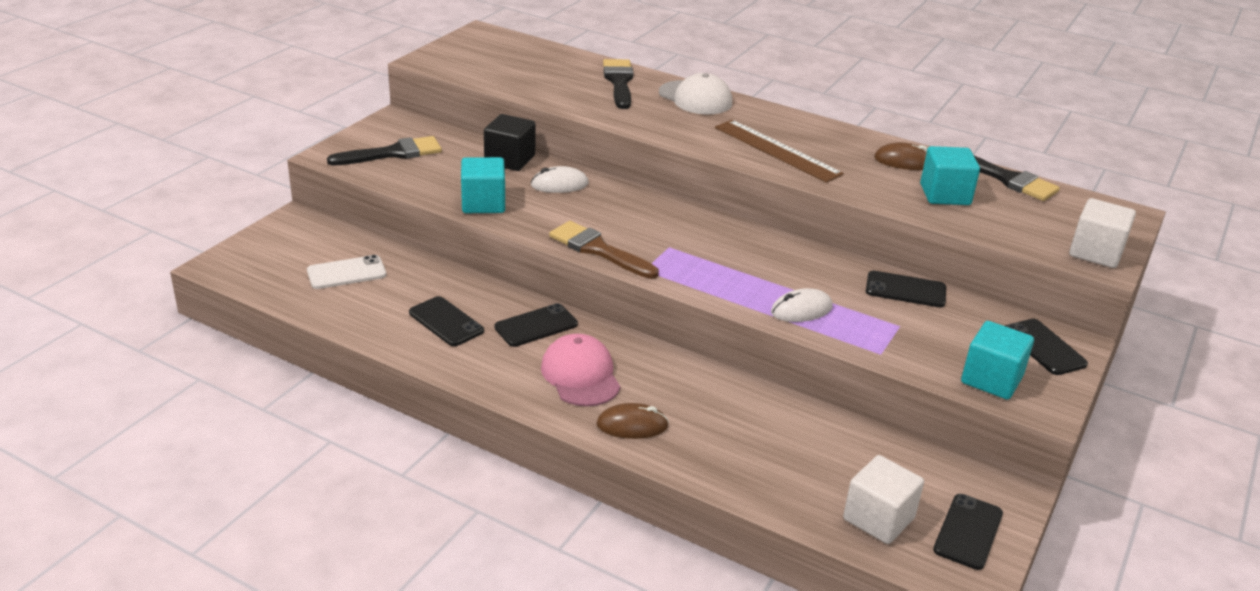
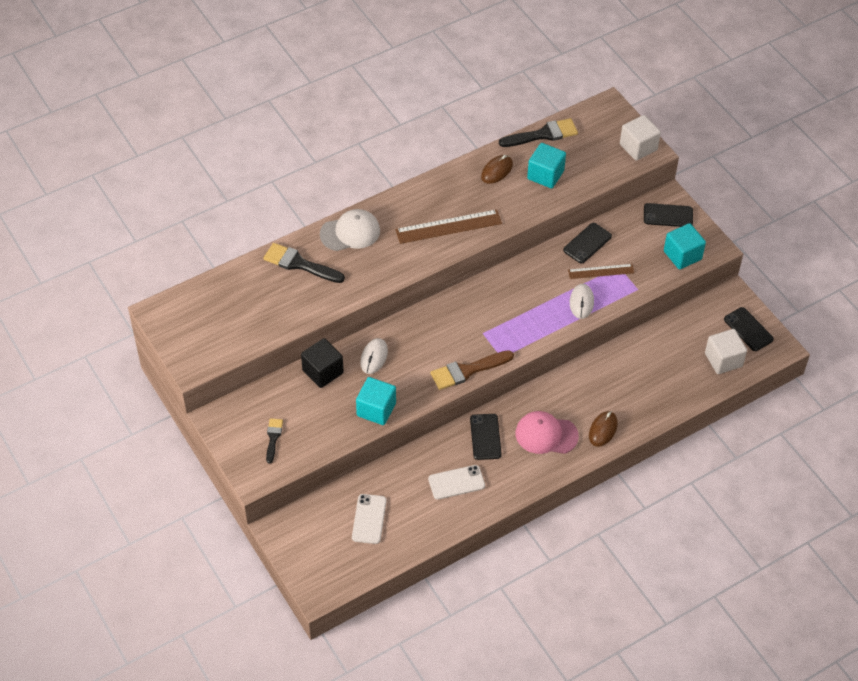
camera: 60 degrees left, 20 degrees up
black brush [327,136,442,165] -> black brush [266,418,283,464], size x0.58
black phone [409,296,484,346] -> white phone [428,465,485,500]
none -> brown ruler [568,264,634,279]

